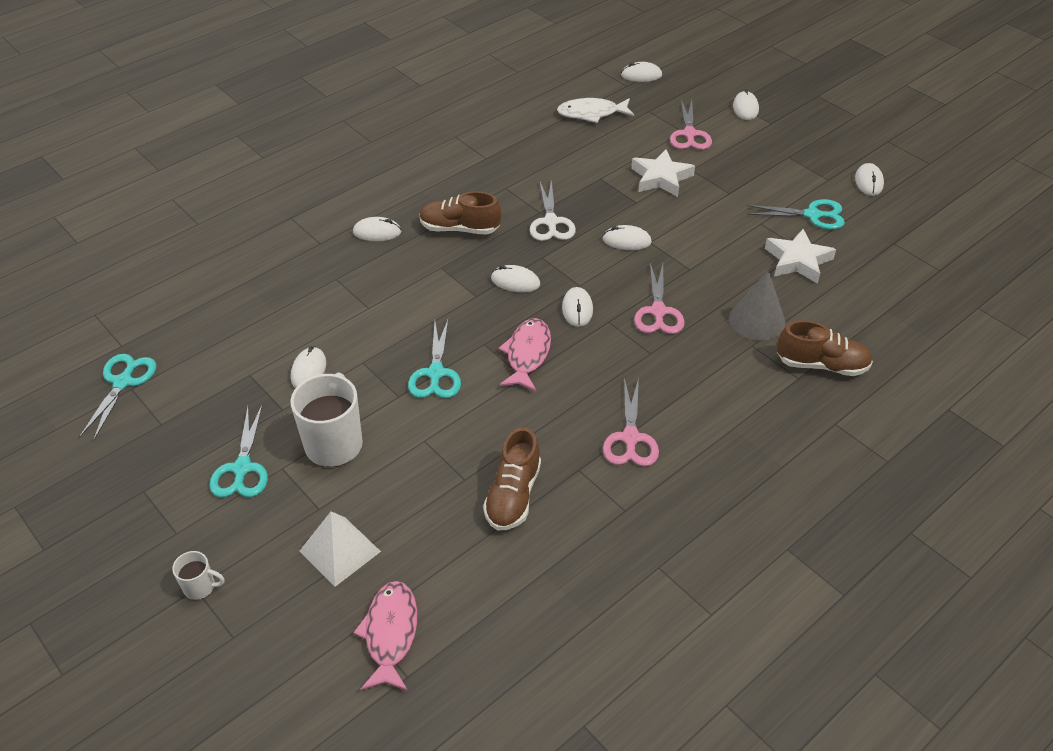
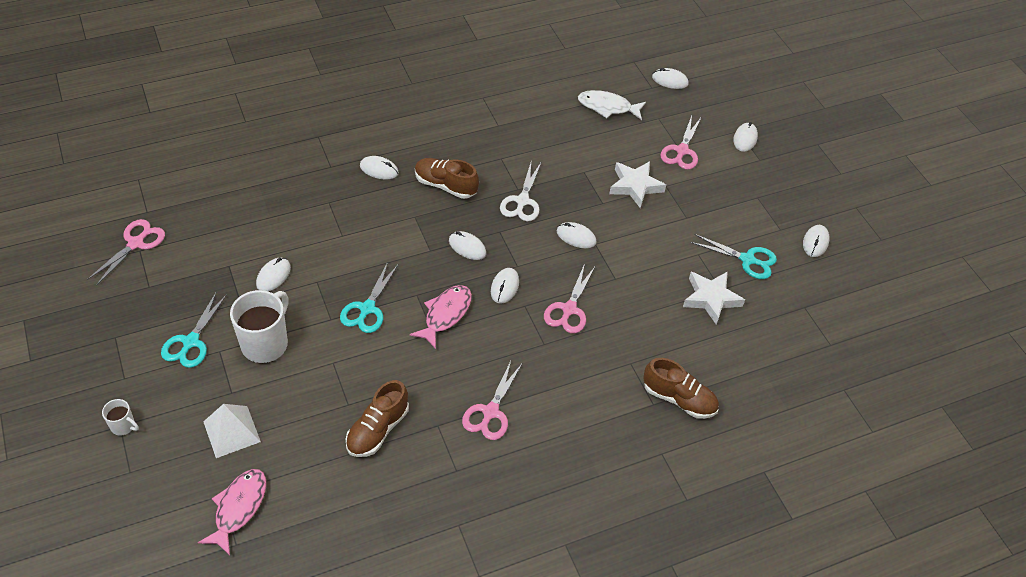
camera: 15 degrees right, 5 degrees up
turquoise scissors [79,354,156,441] -> pink scissors [87,219,165,286]
grey cone [729,270,786,341] -> none

